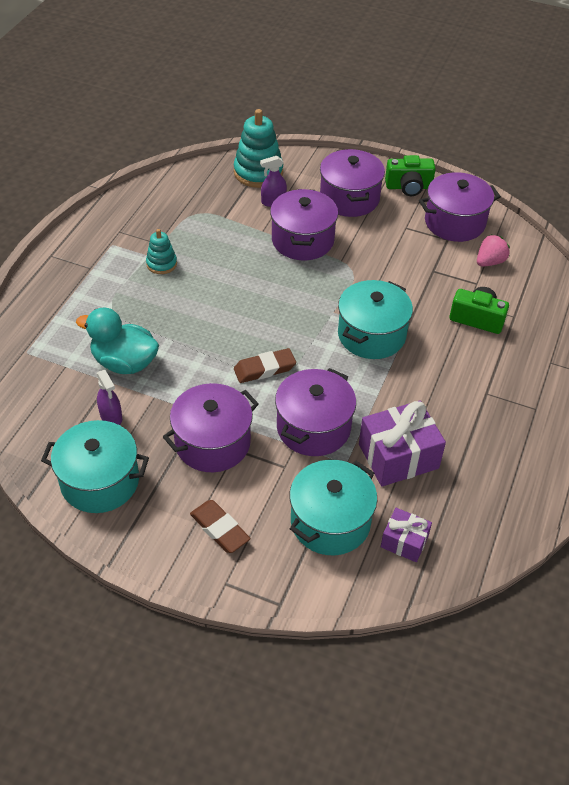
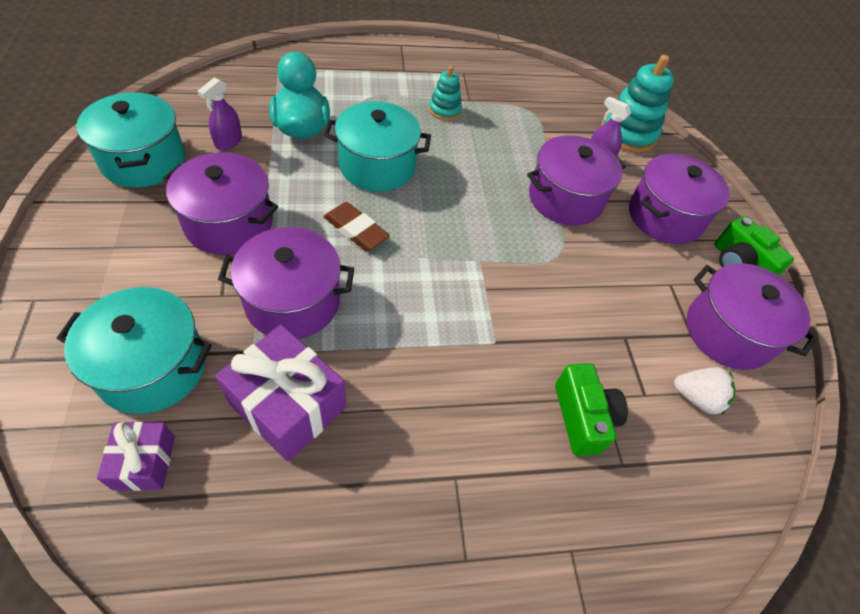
camera: 55 degrees right, 5 degrees up
brown eraser [190,500,251,553] -> none
turquoise pot [338,280,413,359] -> turquoise pot moved to [324,101,431,192]
pink strawberry [477,235,510,267] -> white strawberry [674,367,735,415]

